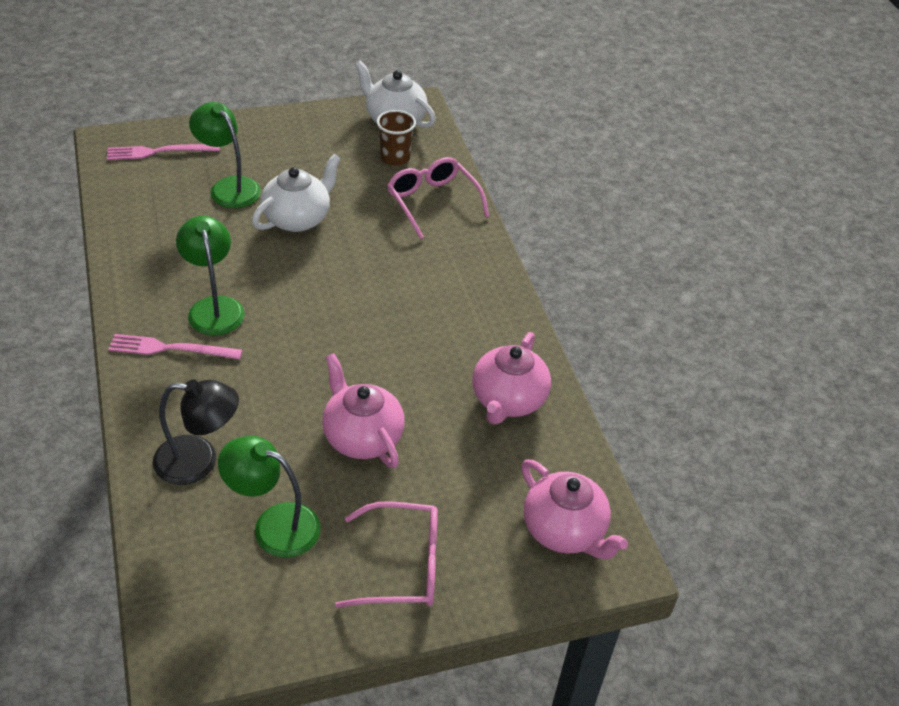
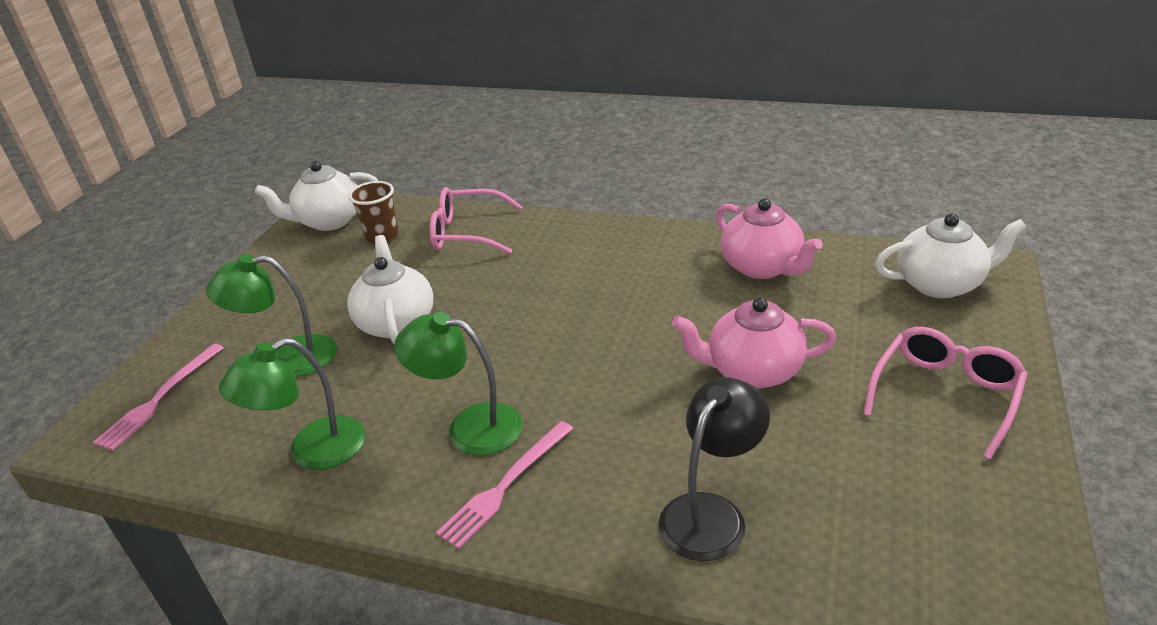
camera: 50 degrees left, 10 degrees down
green lamp [218,436,321,558] -> green lamp moved to [219,338,365,470]
pink teapot [521,459,628,560] -> white teapot [875,214,1027,298]

